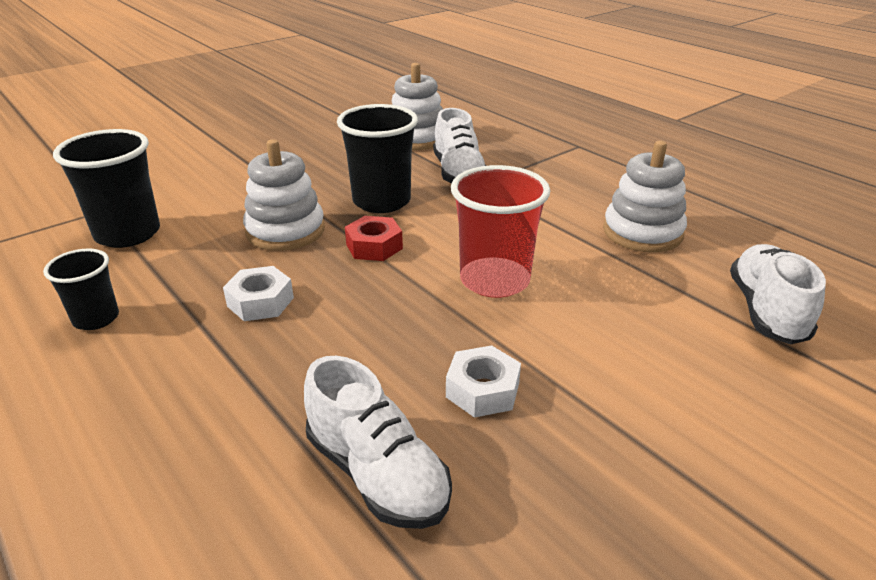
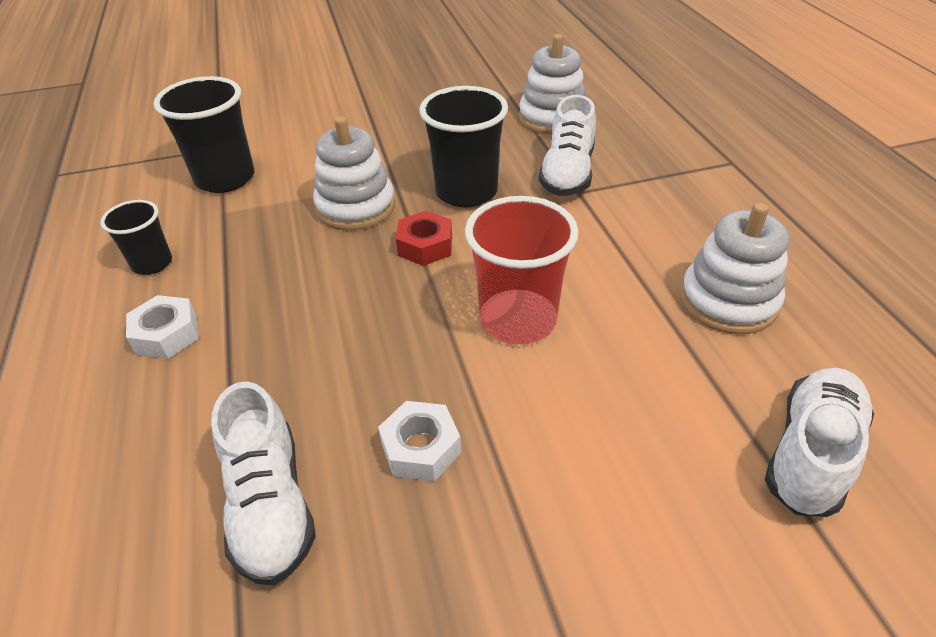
camera: 25 degrees right, 10 degrees up
white nut [223,266,294,321] -> white nut moved to [126,295,199,359]

